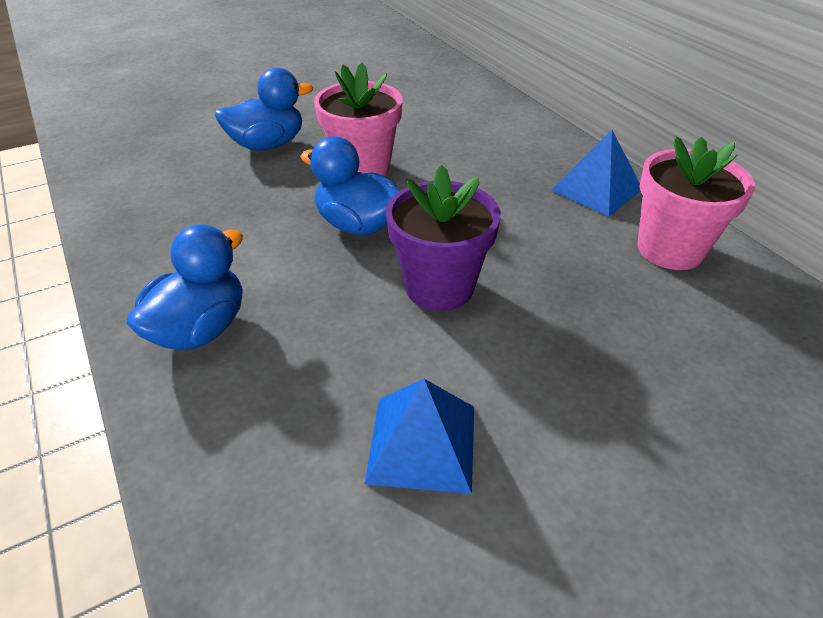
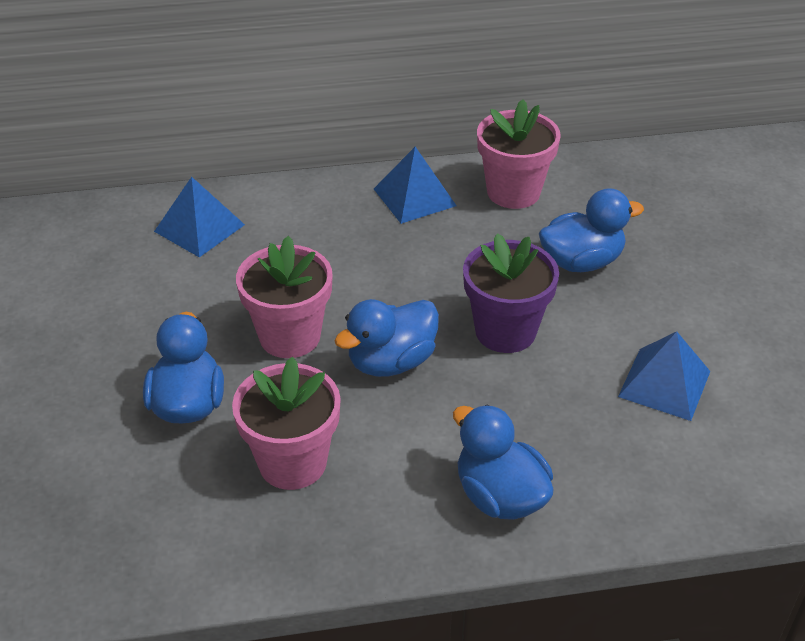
camera: 70 degrees left, 0 degrees up
none -> blue pyramid [154,177,245,257]
none -> pink flower pot [232,357,341,490]
none -> blue duck [539,188,644,272]

